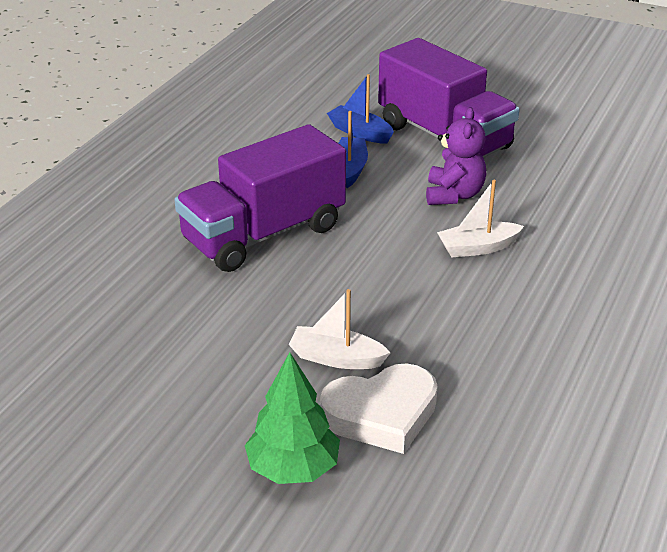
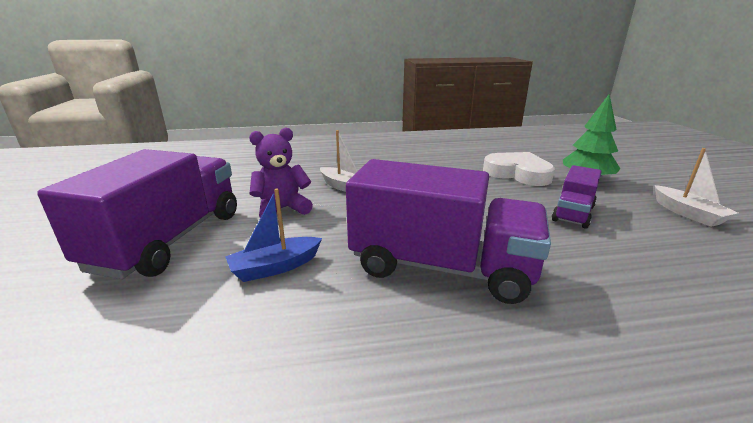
camera: 125 degrees left, 10 degrees down
white boat [289,289,391,369] -> white boat moved to [655,148,738,227]
blue boat [327,74,394,144] -> none
none -> purple truck [552,165,602,229]

